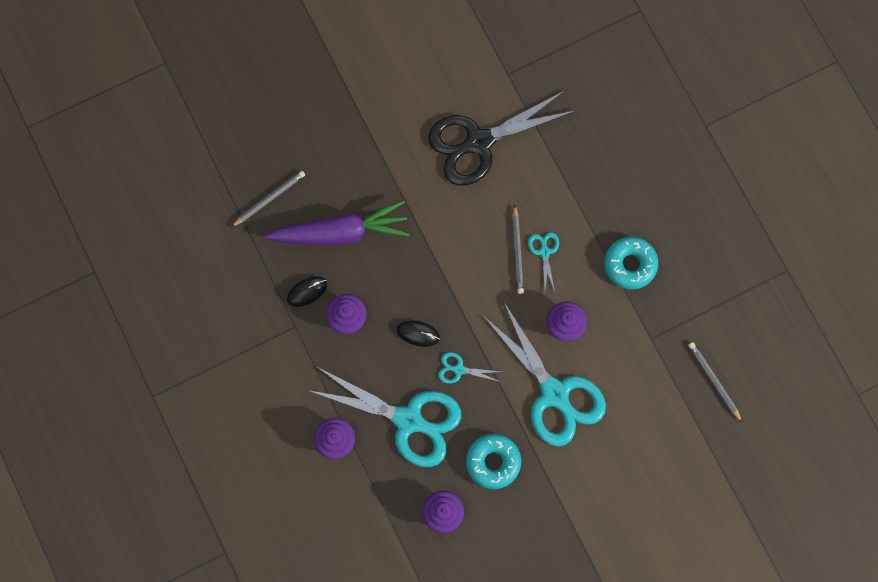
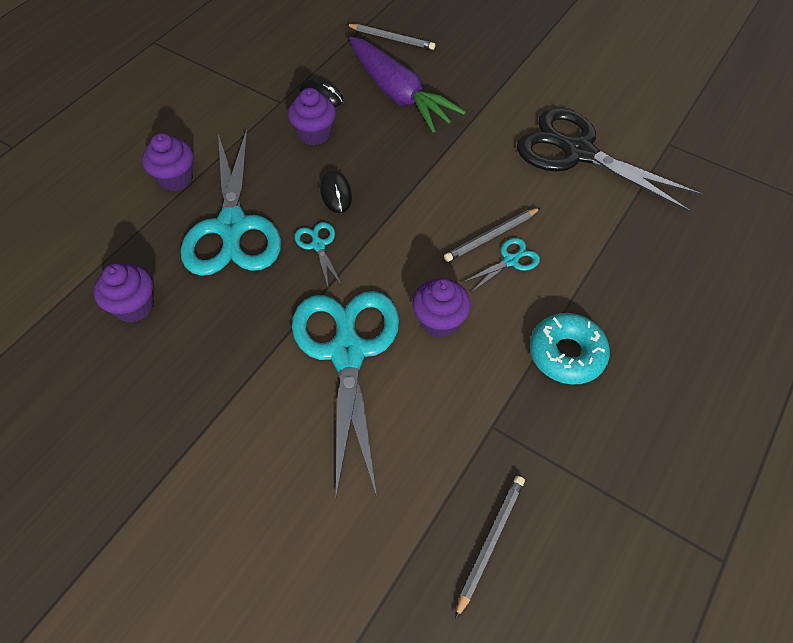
camera: 60 degrees right, 20 degrees down
turquoise donut [466,434,521,489] -> none
turquoise scissors [484,302,606,447] -> turquoise scissors turned 150 degrees clockwise [292,291,399,497]

